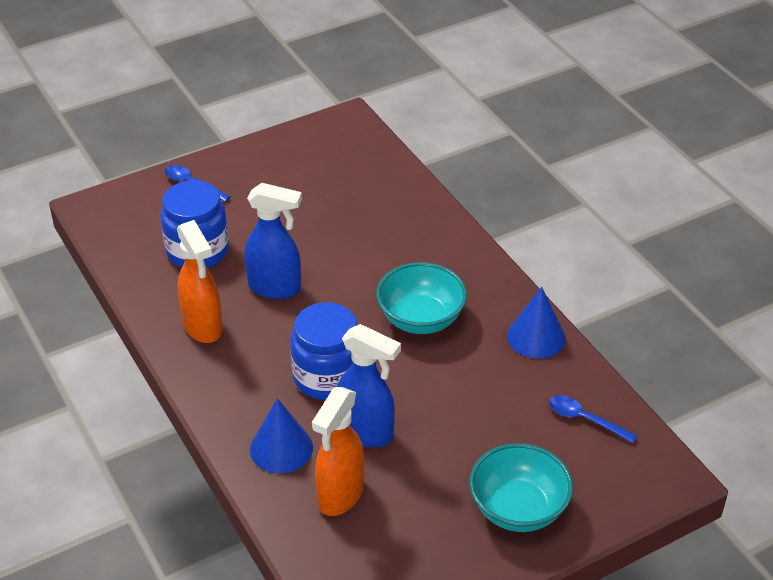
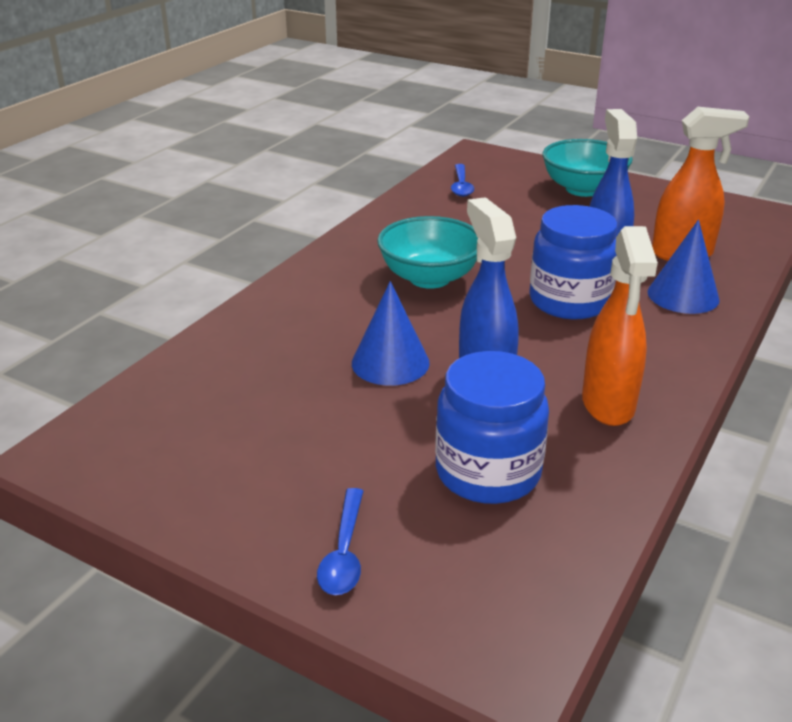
camera: 120 degrees left, 10 degrees down
orange spray bottle [177,220,223,343] -> orange spray bottle turned 150 degrees clockwise [582,226,658,426]
blue cone [507,287,566,359] -> blue cone moved to [352,281,430,386]

